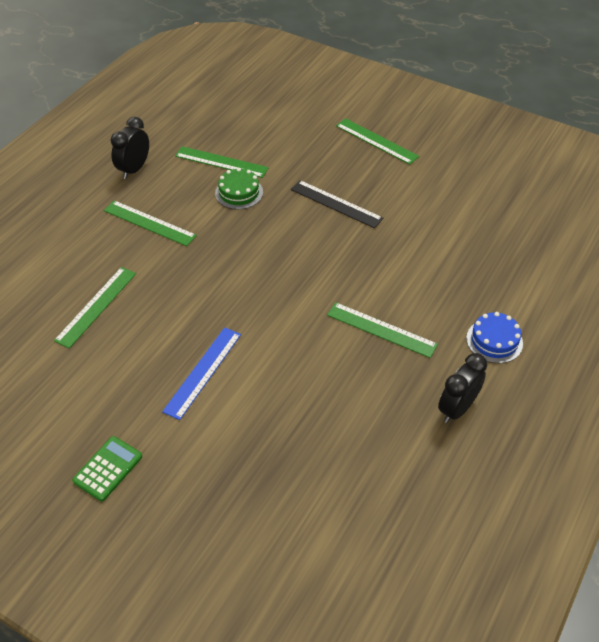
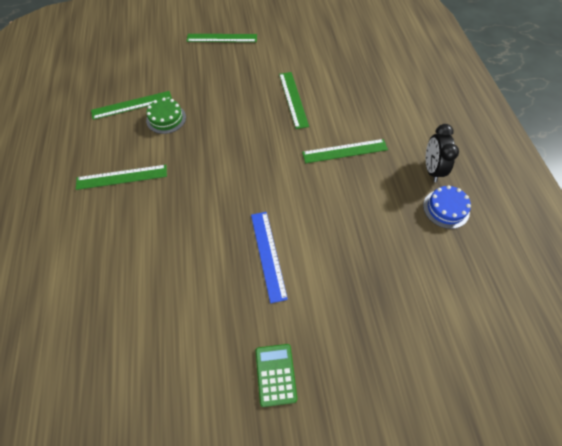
camera: 40 degrees left, 10 degrees up
green ruler [54,267,136,348] -> green ruler moved to [279,72,309,129]
black clock [110,117,149,179] -> none
black ruler [291,180,384,228] -> none
blue cake [466,312,523,363] -> blue cake moved to [423,185,471,229]

